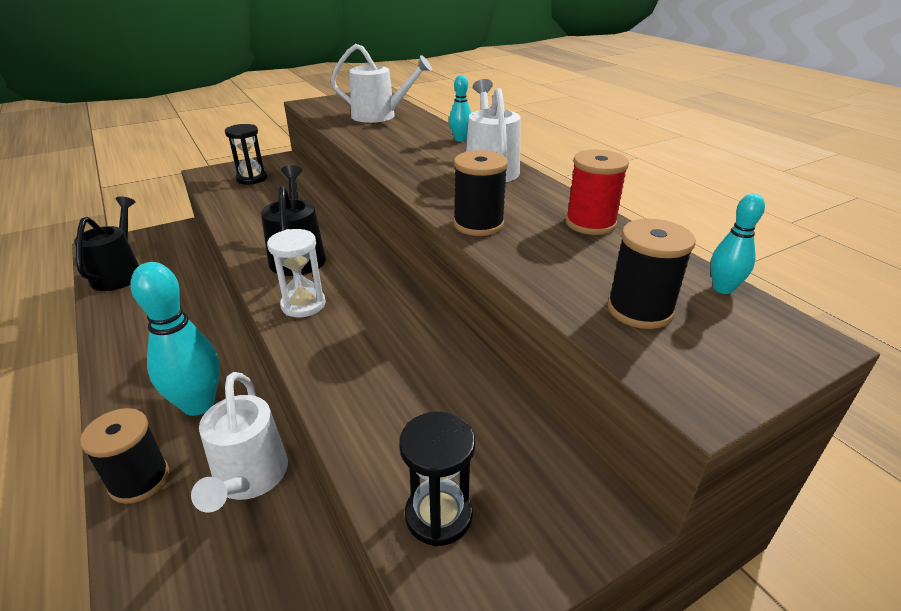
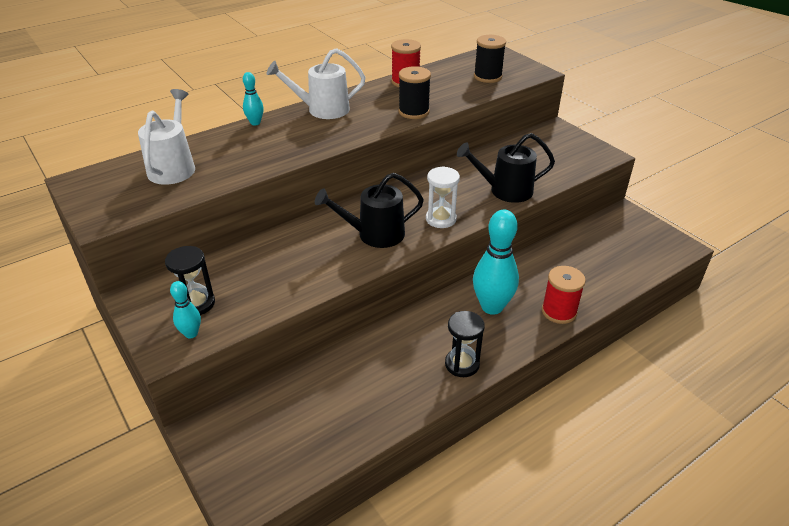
camera: 95 degrees left, 5 degrees up
black watering can [74,196,139,291] -> black watering can moved to [457,133,555,203]
black spool [80,408,169,504] -> red spool [542,266,586,324]
white watering can [191,372,288,512] -> none
black hourglass [399,412,475,547] -> black hourglass moved to [445,311,485,377]
turquoise bowling pin [710,194,765,294] -> turquoise bowling pin moved to [170,281,201,339]

